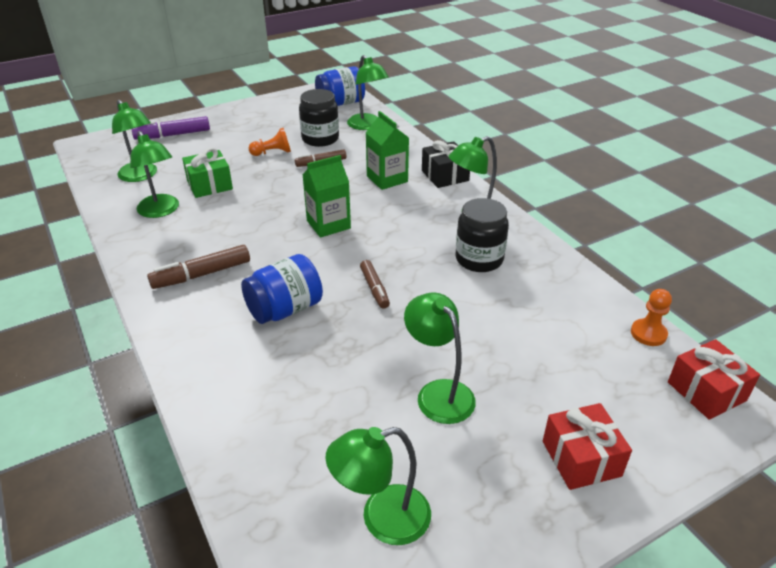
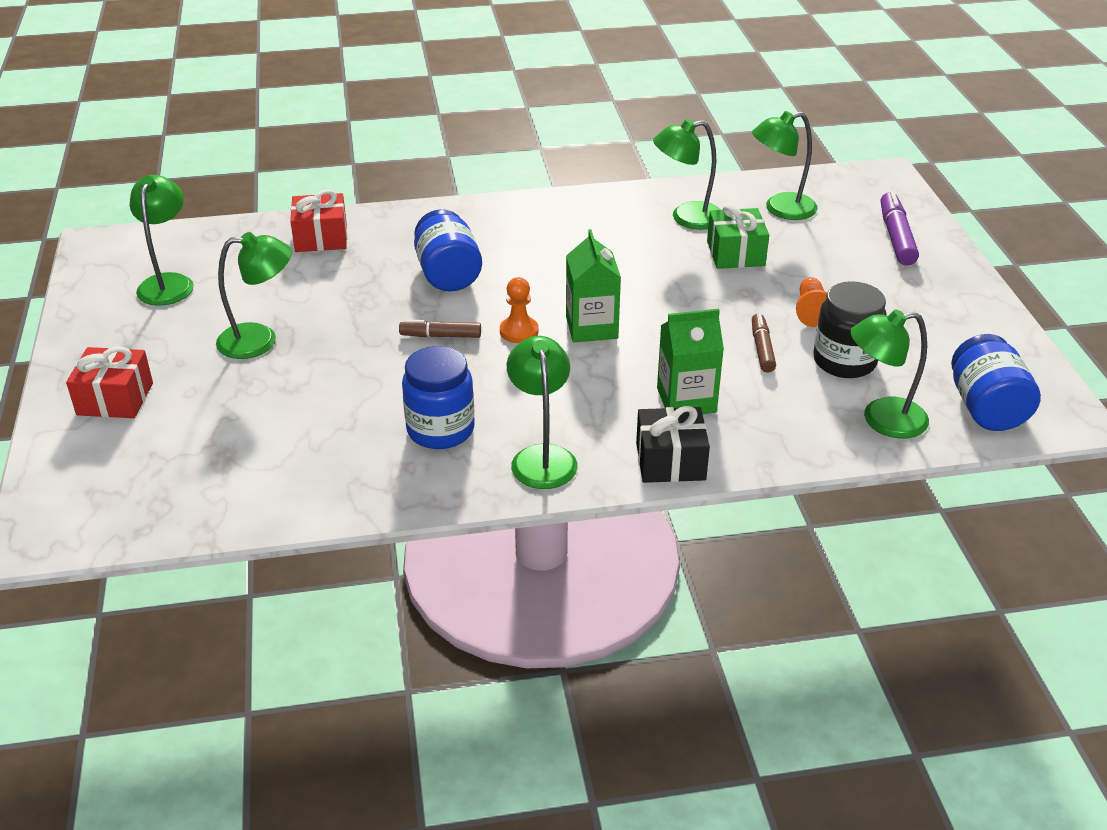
camera: 110 degrees right, 0 degrees up
brown marker [147,245,250,289] -> none
black jar [455,198,509,272] -> blue jar [402,346,475,449]
orange pawn [631,289,672,346] -> orange pawn moved to [500,277,539,343]
red gift [668,339,760,419] -> red gift moved to [290,190,347,252]

